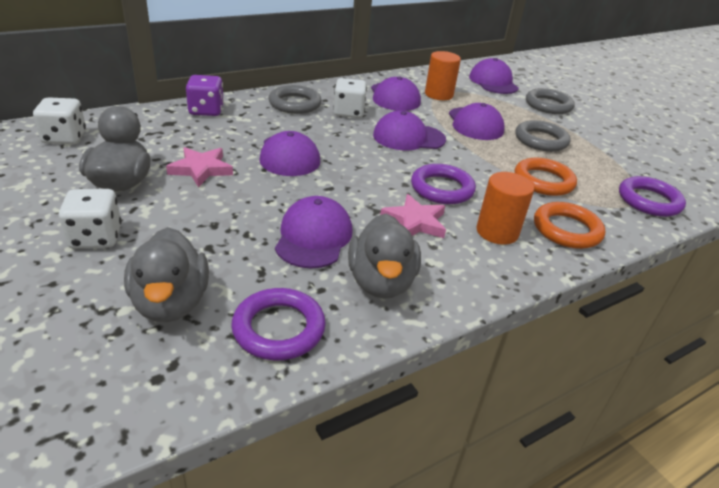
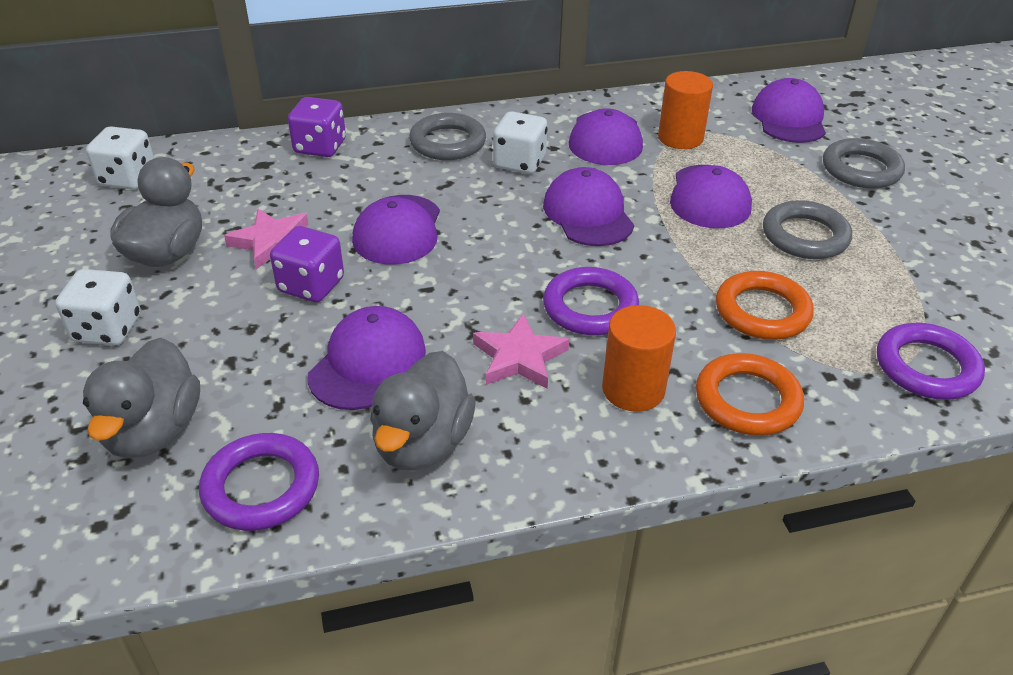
camera: 20 degrees right, 5 degrees up
purple cap [373,111,446,150] -> purple cap turned 60 degrees clockwise [543,167,634,246]
none -> purple dice [270,226,344,302]

